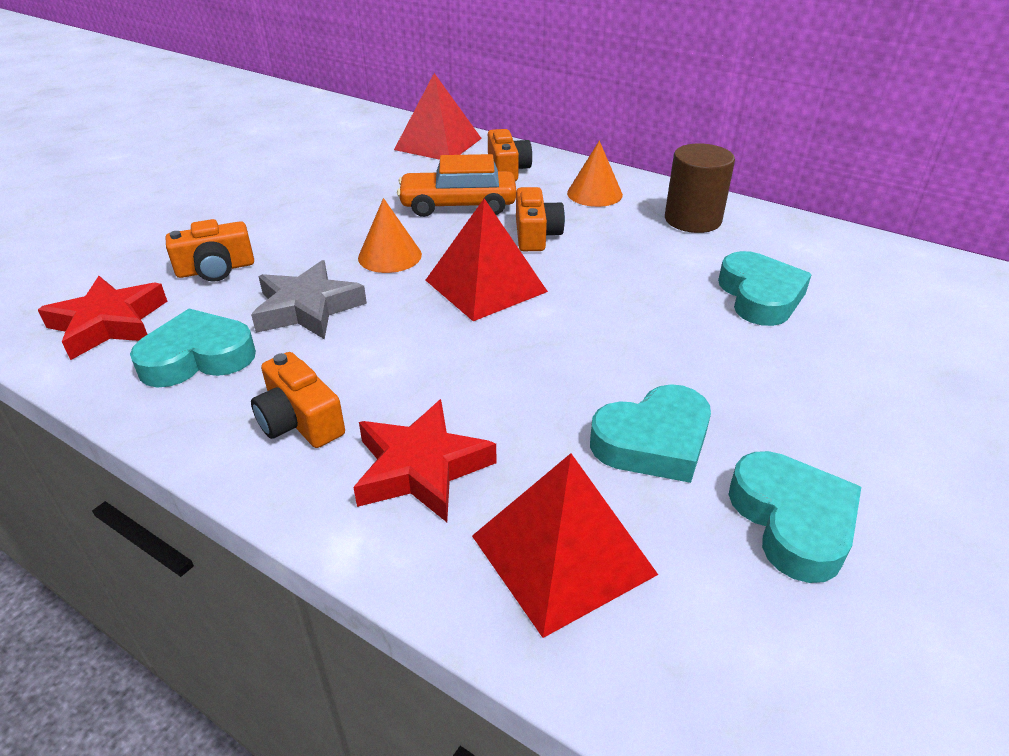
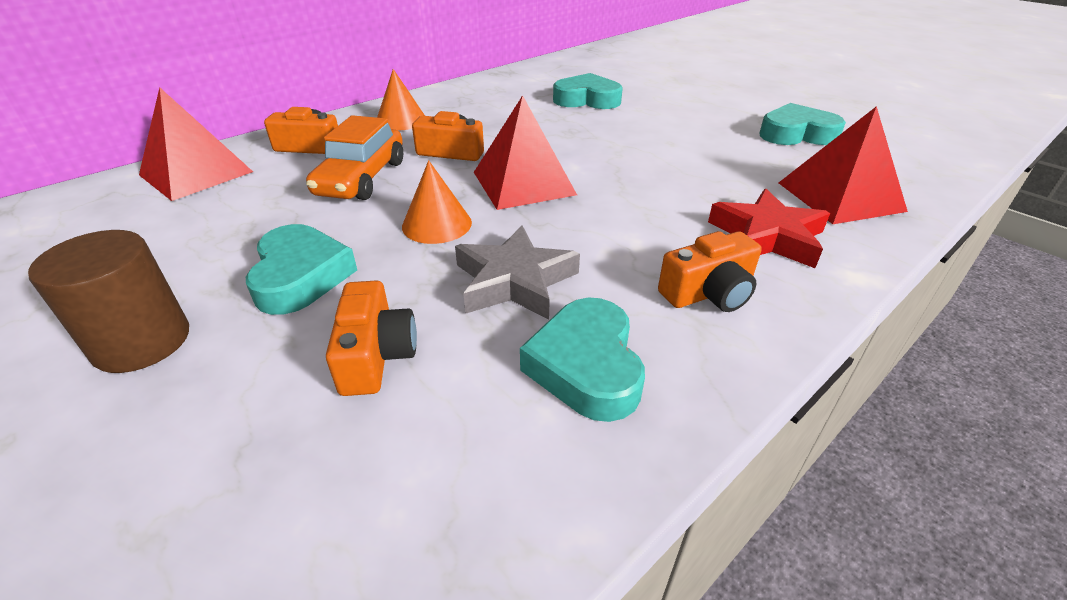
camera: 75 degrees left, 0 degrees up
red star [38,276,168,360] -> none
turquoise heart [590,384,711,483] -> turquoise heart moved to [246,224,357,315]
brown cylinder [665,143,735,233] -> brown cylinder moved to [28,230,189,373]

